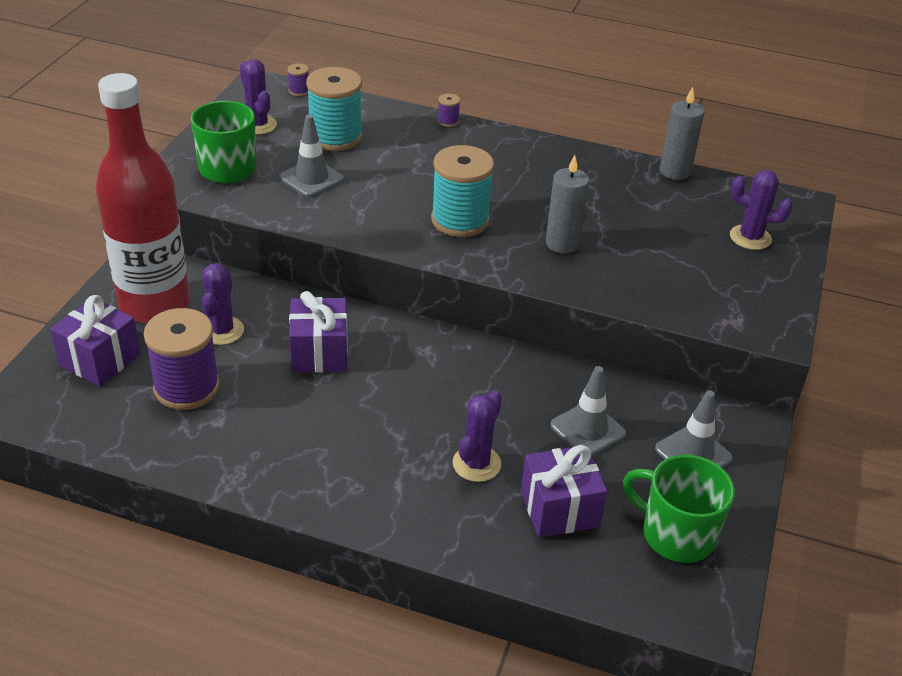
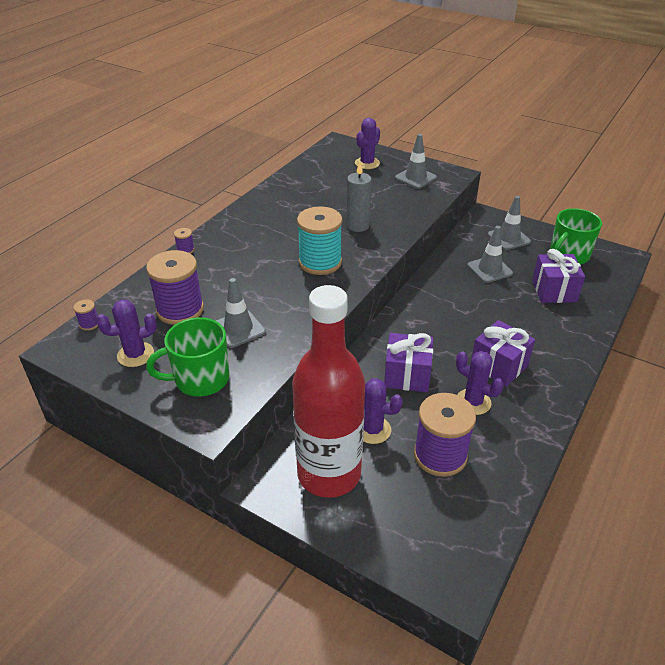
camera: 75 degrees left, 0 degrees up
purple gift [50,295,141,387] -> purple gift moved to [471,320,535,387]
turquoise spool [306,67,362,151] -> purple spool [146,250,204,325]
purple cactus [452,390,502,482] -> purple cactus moved to [456,351,504,415]
grey candle [660,87,704,180] -> none
none -> grey traffic cone [395,134,437,189]

